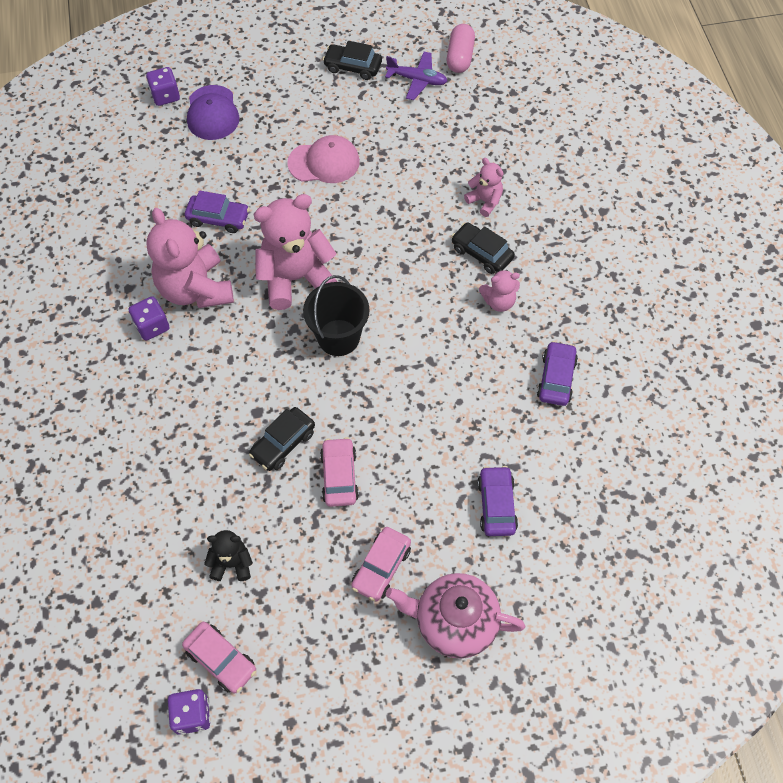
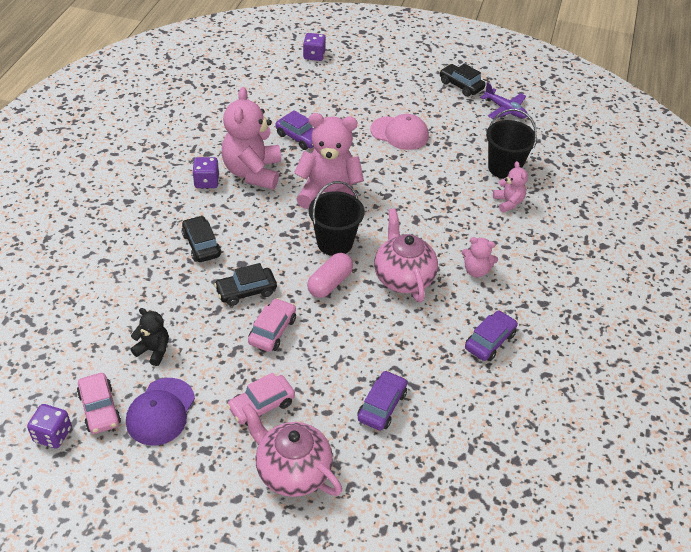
camera: 25 degrees right, 15 degrees down
purple cap [187,85,239,140] -> purple cap moved to [126,378,195,446]
pink capsule [447,24,475,73] -> pink capsule moved to [307,253,353,298]
black car [451,222,515,274] -> black car moved to [182,216,221,262]
none -> pink teapot [374,208,438,302]
none -> black bucket [486,109,537,179]

